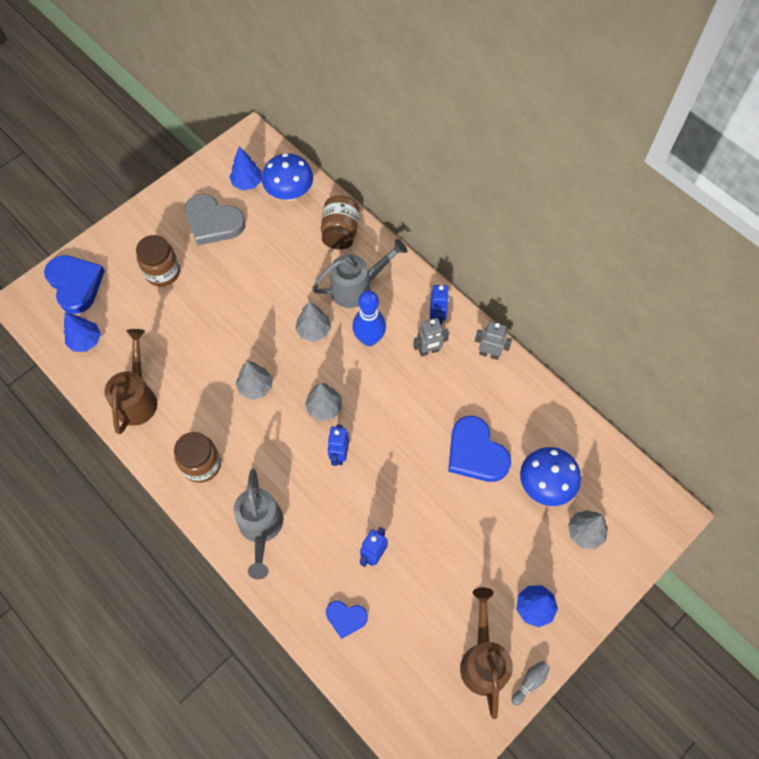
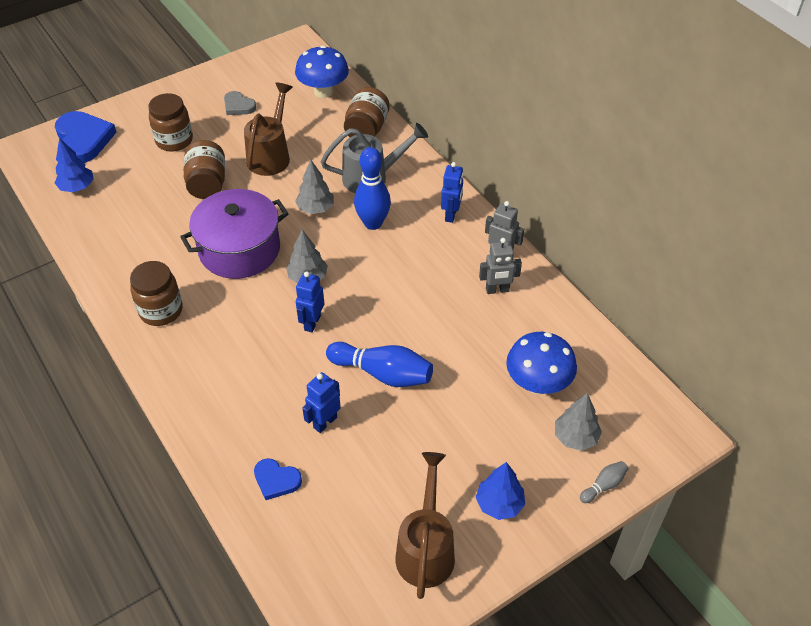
camera: 10 degrees right, 15 degrees down
brown watering can [104,329,157,434] -> brown watering can moved to [244,83,293,176]
grey heart [185,194,245,245] -> grey heart [224,91,256,115], size x0.54
blue tree [229,147,262,190] -> none
grey watering can [234,468,283,579] -> none
grey tree [236,361,272,400] -> purple pot [180,189,289,279]
grey robot [413,318,449,356] -> grey robot moved to [479,238,522,294]
blue heart [448,416,511,482] -> none
grey bowling pin [511,661,550,706] -> grey bowling pin moved to [580,461,628,503]
none -> brown jar [184,140,225,199]
none -> blue bowling pin [326,342,433,387]

